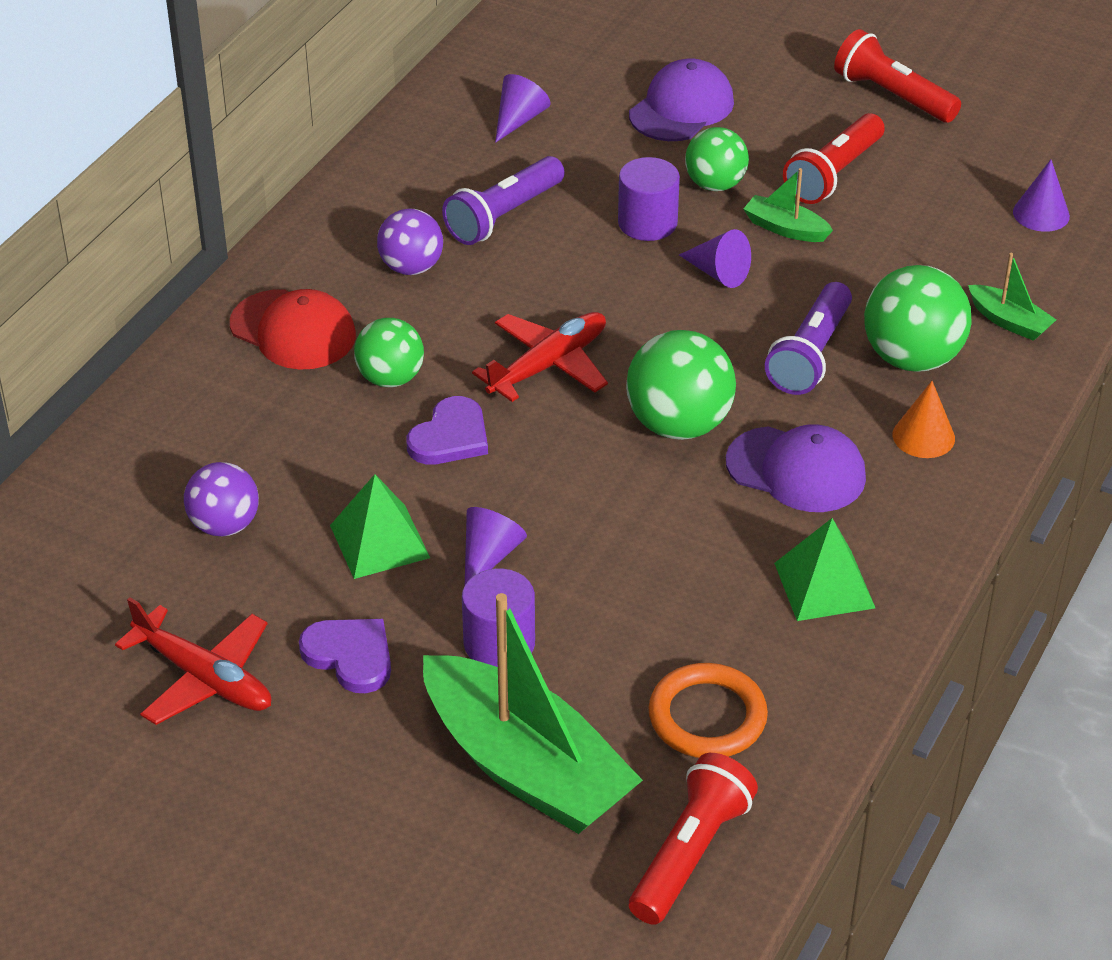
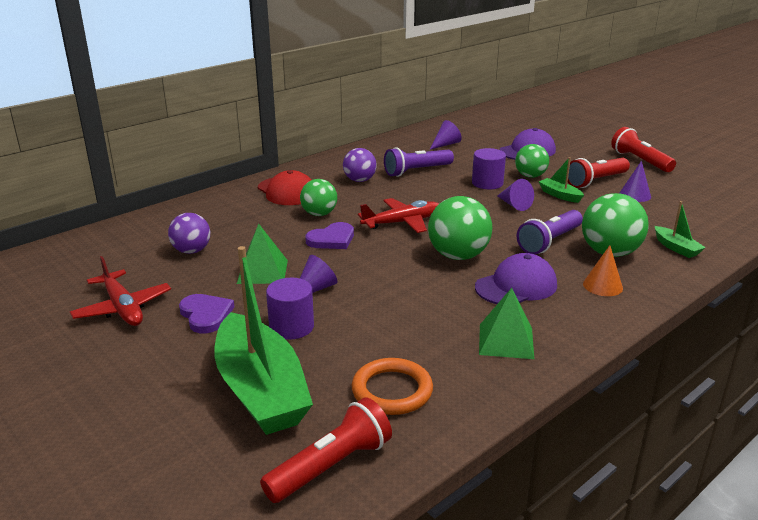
camera: 20 degrees right, 15 degrees down
purple cap [726,424,866,512] -> purple cap turned 75 degrees counterclockwise [475,253,557,304]
purple cone [1013,160,1070,232] -> purple cone moved to [619,161,651,202]

